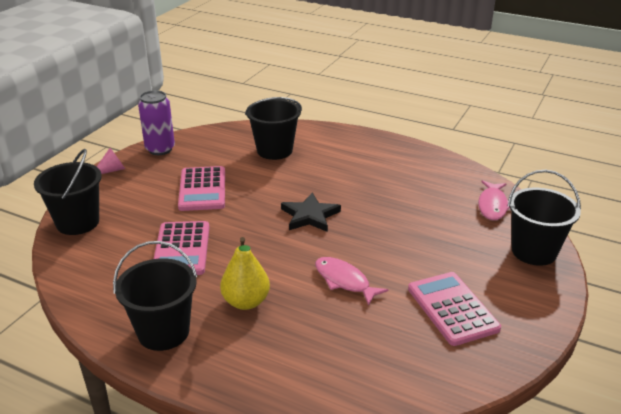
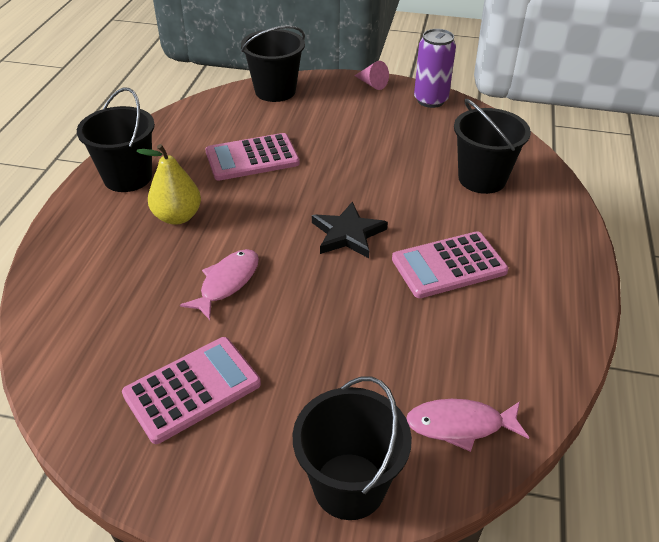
camera: 75 degrees right, 10 degrees up
pink calculator [178,166,225,211] -> pink calculator moved to [392,231,509,298]

